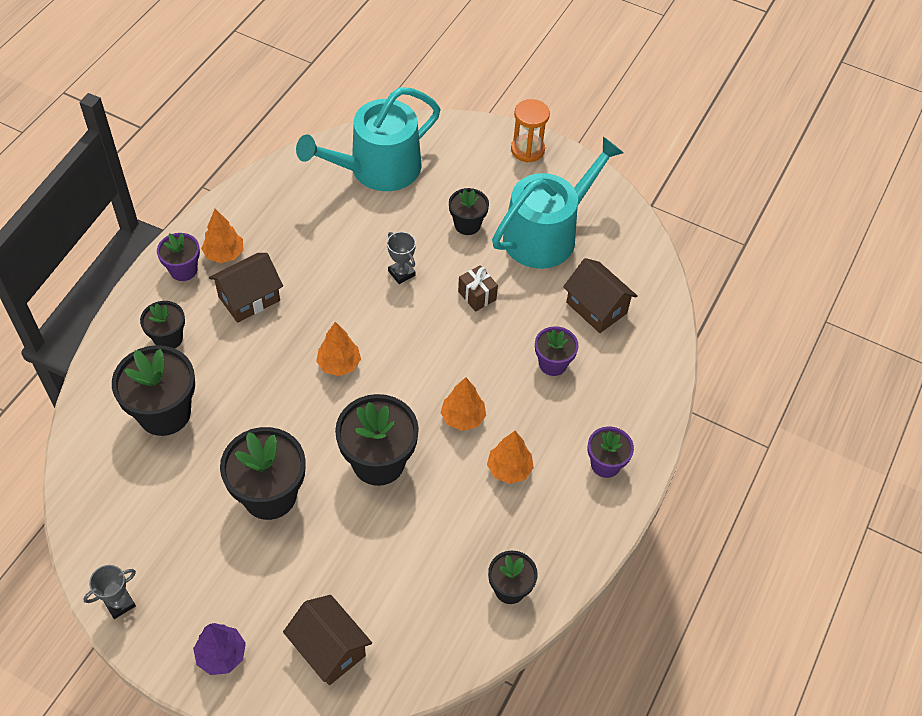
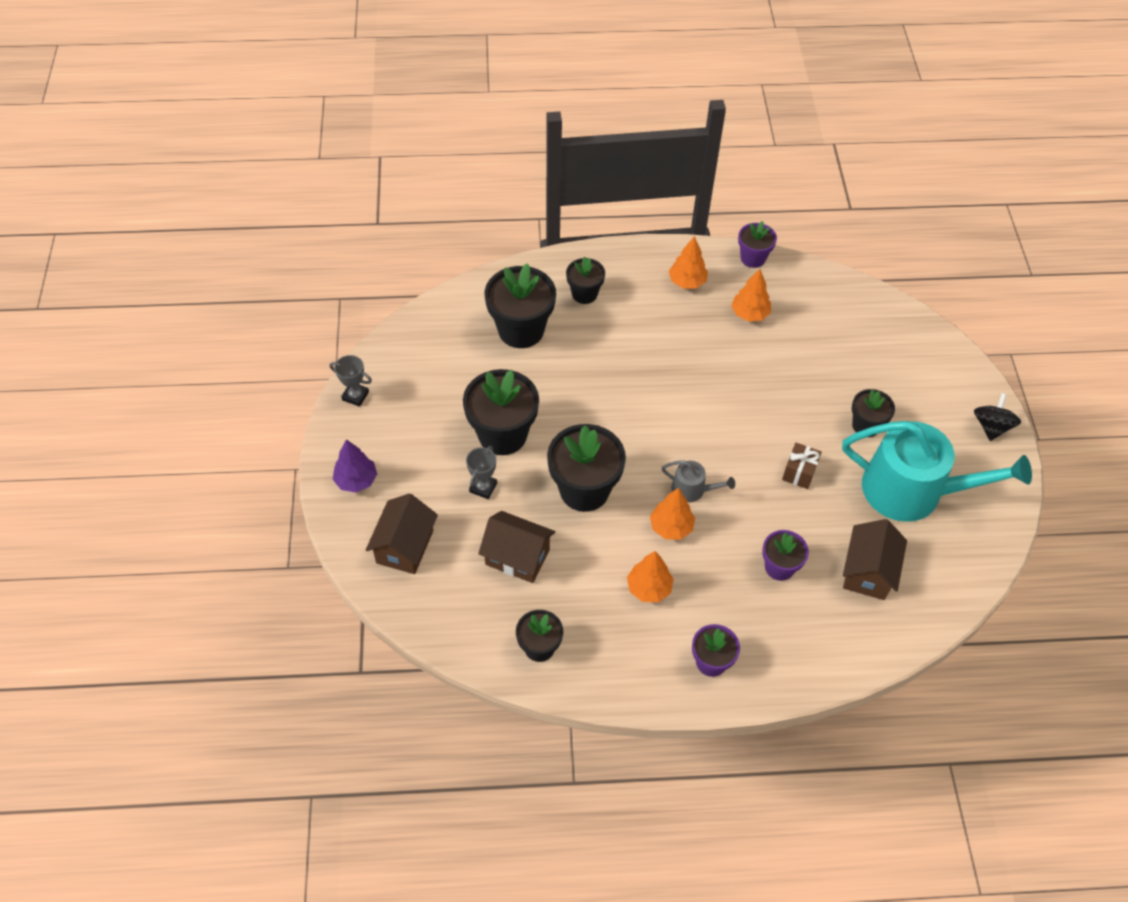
camera: 60 degrees right, 0 degrees up
purple flower pot [157,233,200,281] -> purple flower pot moved to [738,221,777,268]
brown house [209,253,283,323] -> brown house moved to [478,511,555,583]
turquoise watering can [296,87,440,191] -> none
orange tree [316,322,361,376] -> orange tree moved to [731,269,771,322]
grey trophy [387,232,416,284] -> grey trophy moved to [466,446,497,499]
orange hourglass [511,99,550,163] -> black spinning top [974,393,1021,441]
none -> grey watering can [662,461,735,502]

